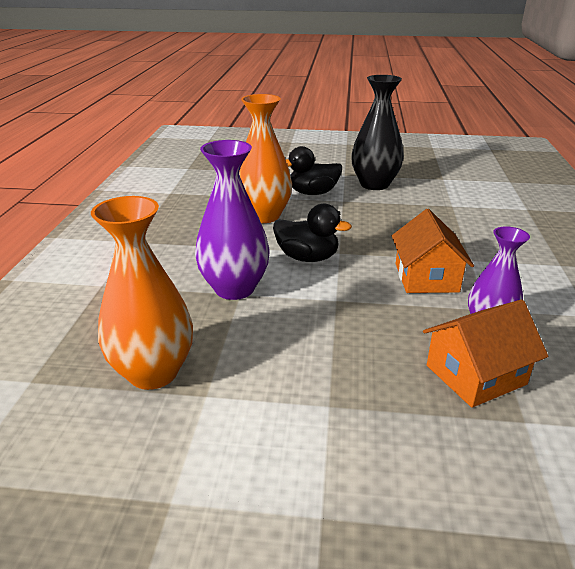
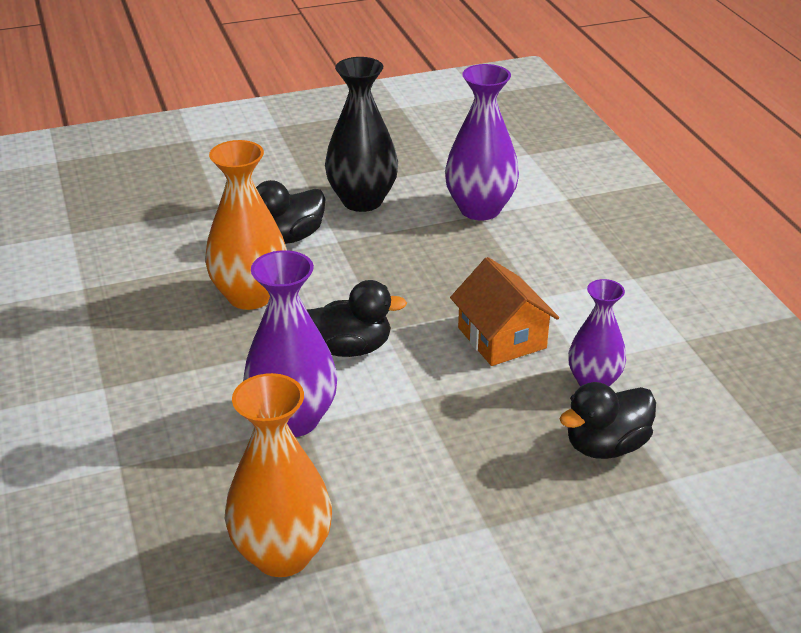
camera: 25 degrees left, 5 degrees up
orange house [423,300,548,408] -> black duck [559,382,656,459]
none -> purple vase [445,64,519,221]

